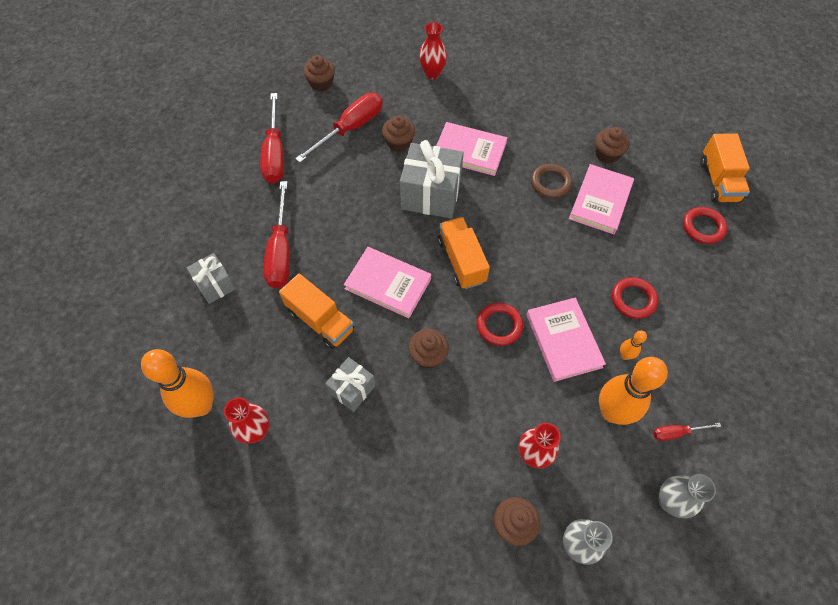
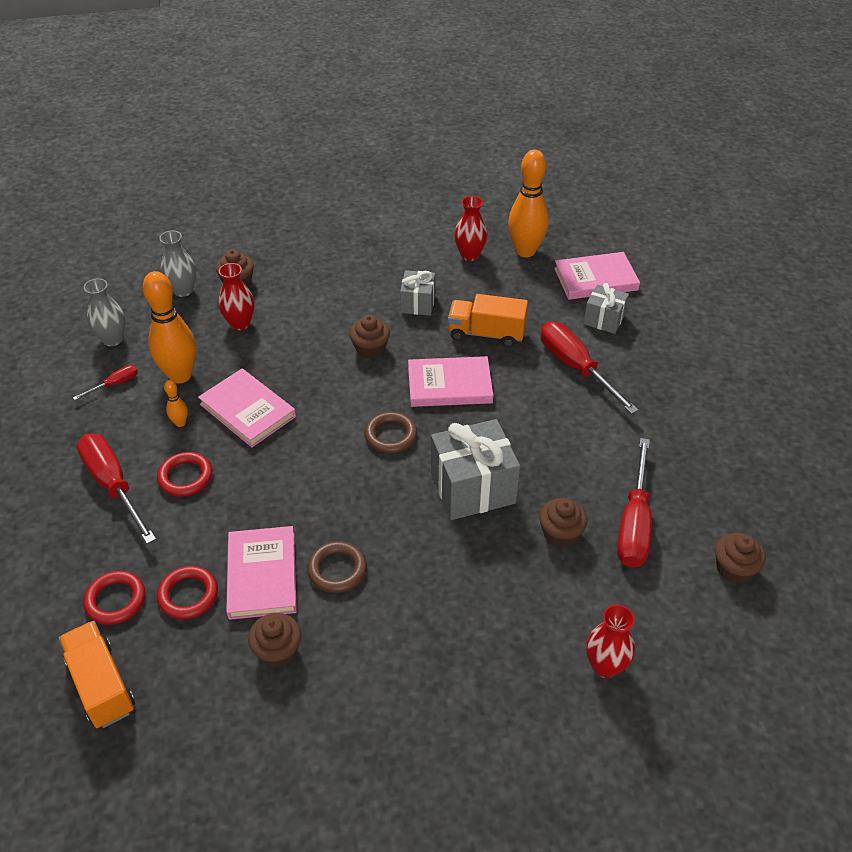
camera: 150 degrees right, 15 degrees down
red screwdriver [260,93,284,184] -> red screwdriver moved to [77,434,156,544]
pink book [436,122,507,176] -> pink book moved to [554,252,640,300]
orange truck [438,217,490,289] -> brown ring [365,412,417,454]
red ring [477,303,523,346] -> red ring moved to [157,566,218,620]

